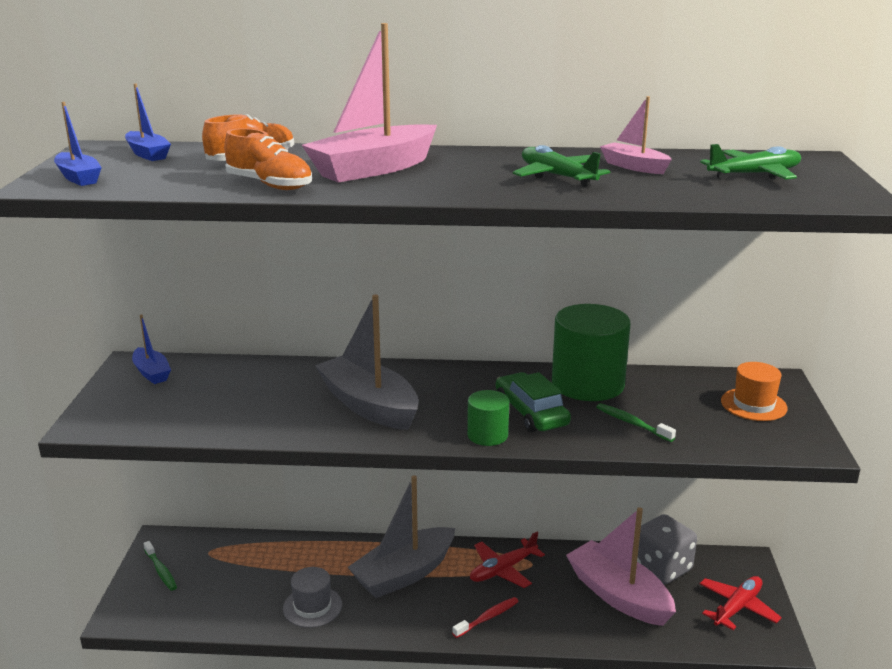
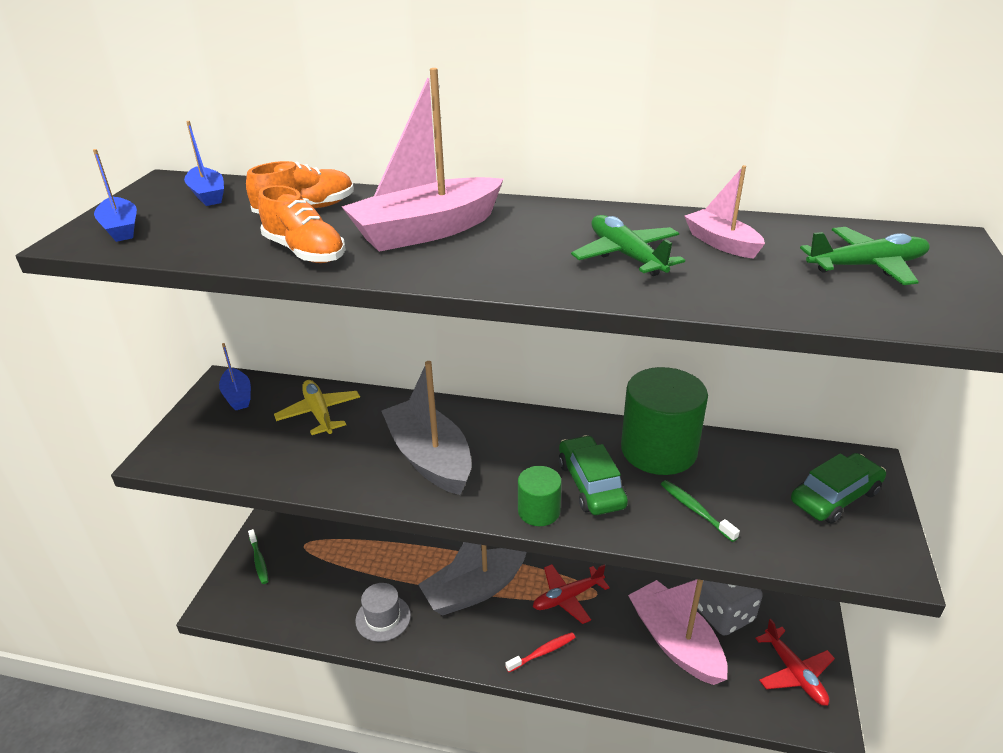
camera: 10 degrees right, 10 degrees up
red plane [699,576,782,630] -> red plane turned 105 degrees clockwise [755,619,835,706]
orange hat [721,362,788,421] -> green car [791,453,886,523]
none -> yellow plane [274,380,360,435]

